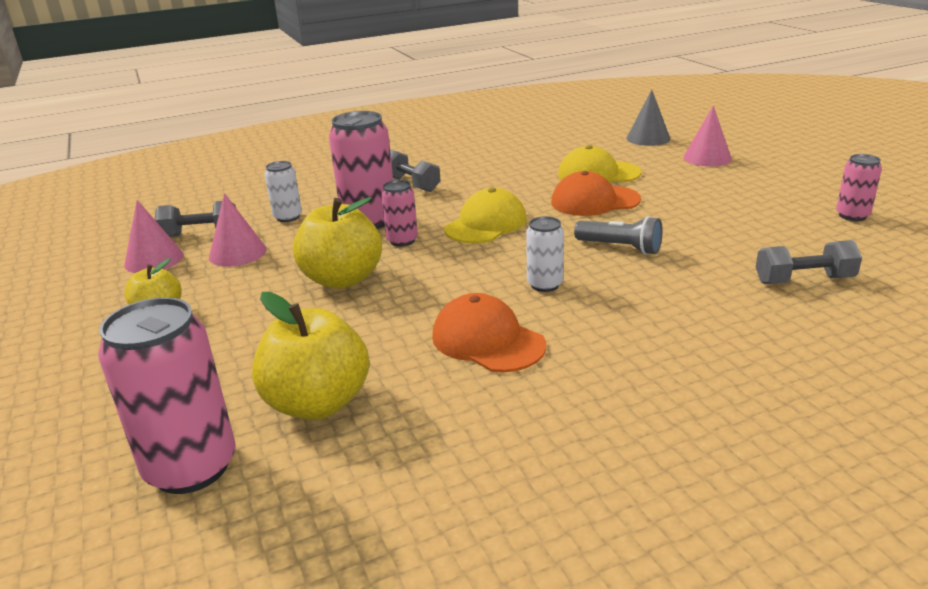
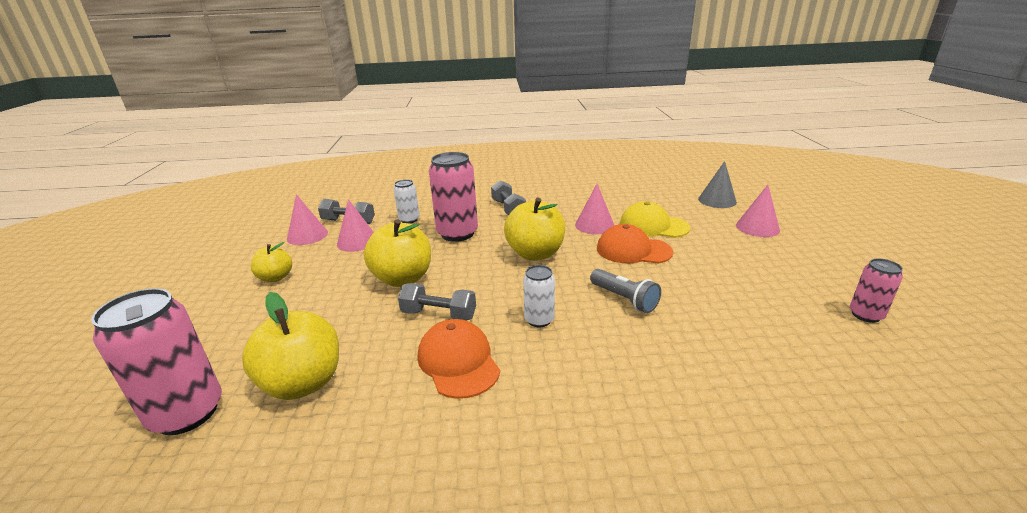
camera: 20 degrees right, 0 degrees up
pink can [381,180,418,247] -> none
yellow cap [444,188,527,244] -> yellow apple [504,198,565,260]
grey dumbbell [756,240,862,284] -> grey dumbbell moved to [398,283,476,321]
none -> pink cone [575,184,614,234]

